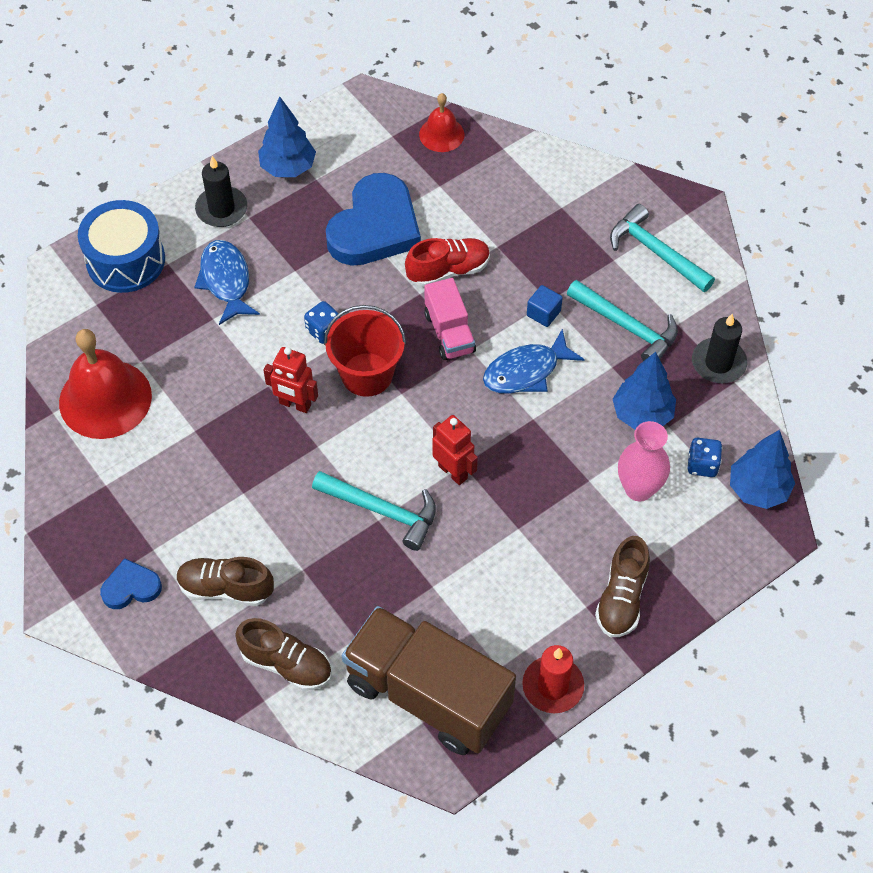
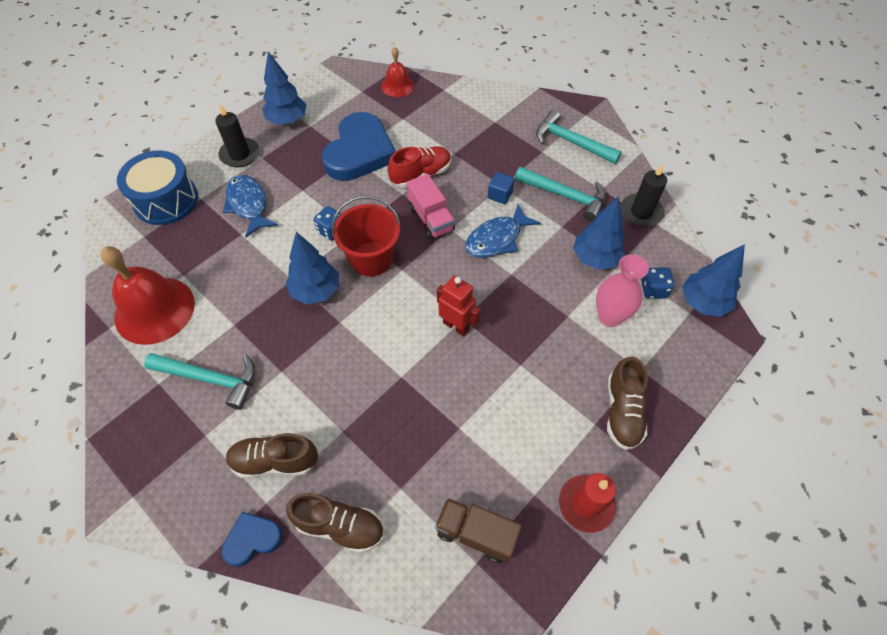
camera: 10 degrees left, 0 degrees up
blue heart [100,558,162,609] -> blue heart moved to [222,512,283,567]
red robot [264,347,318,413] -> blue tree [286,232,339,305]
turquoise hammer [312,471,436,551] -> turquoise hammer moved to [144,353,255,410]
brown truck [342,606,516,755] -> brown truck [435,498,522,563], size x0.51

